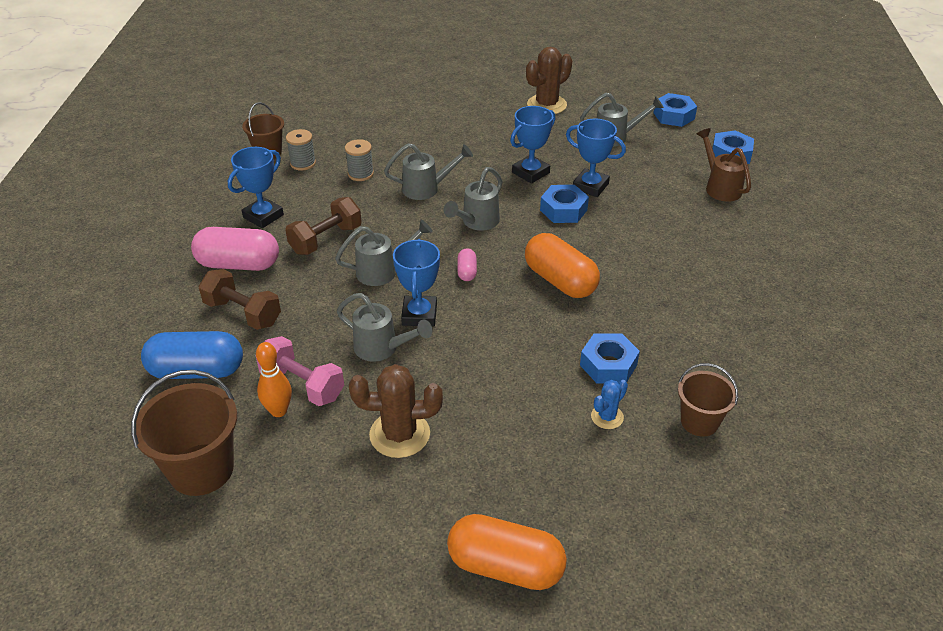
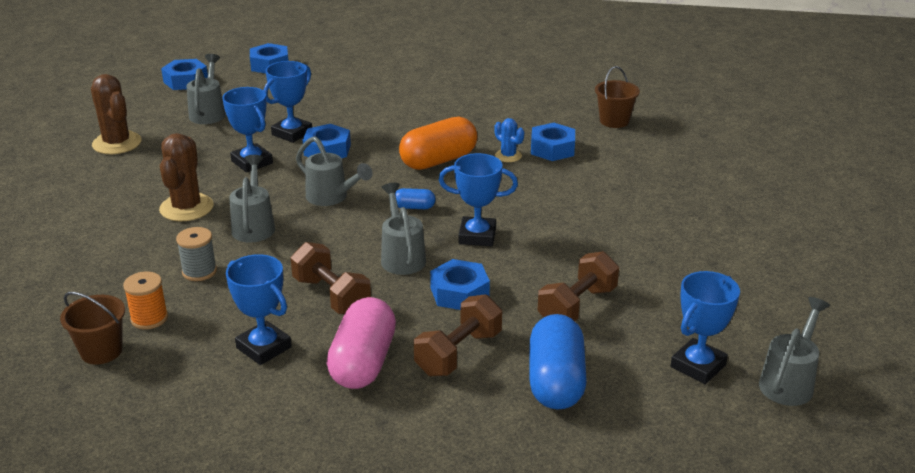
camera: 85 degrees left, 10 degrees down
brown bucket [131,370,237,496] -> blue trophy [670,271,740,384]
pink dumbbell [256,336,344,406] -> brown dumbbell [538,251,619,321]
orange bowling pin [256,342,292,417] -> none
grey spool [286,129,316,171] -> orange spool [123,271,168,330]
grey watering can [337,293,432,362] -> grey watering can moved to [759,297,830,406]
brown cactus [349,364,443,458] -> brown cactus moved to [159,133,214,221]
orange capsule [447,514,567,590] -> none
pink capsule [457,248,477,281] -> blue capsule [395,188,436,209]
blue cactus [591,380,628,429] -> blue cactus moved to [494,118,524,162]
brown watering can [696,128,751,202] -> none
none -> blue nut [430,259,490,310]

